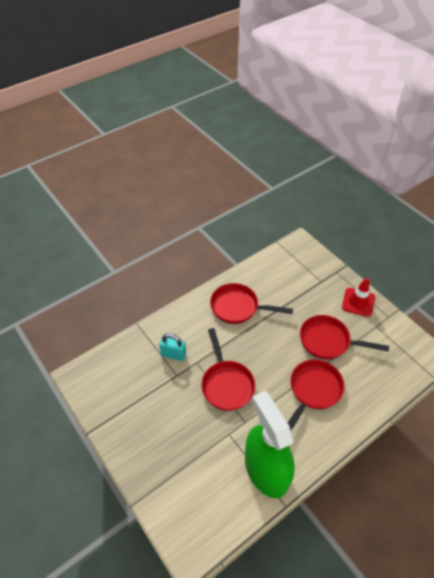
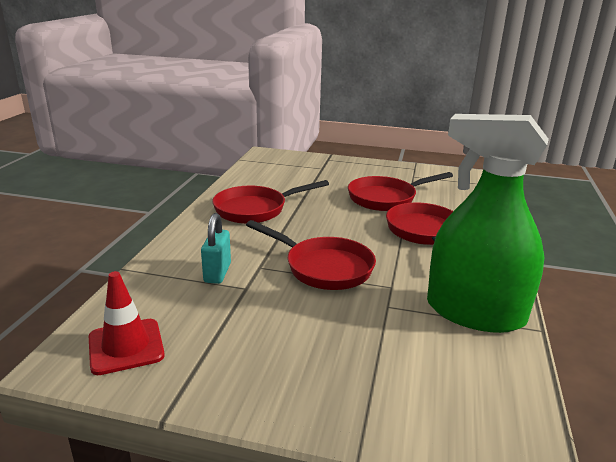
camera: 40 degrees left, 25 degrees down
turquoise padlock [159,333,186,361] -> turquoise padlock turned 60 degrees counterclockwise [201,213,231,284]
red traffic cone [342,278,375,317] -> red traffic cone moved to [89,271,165,375]

